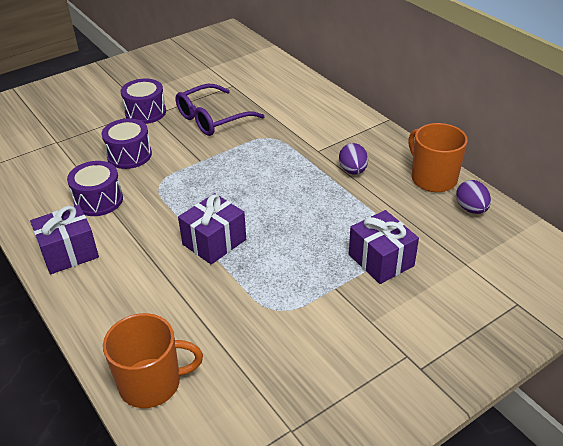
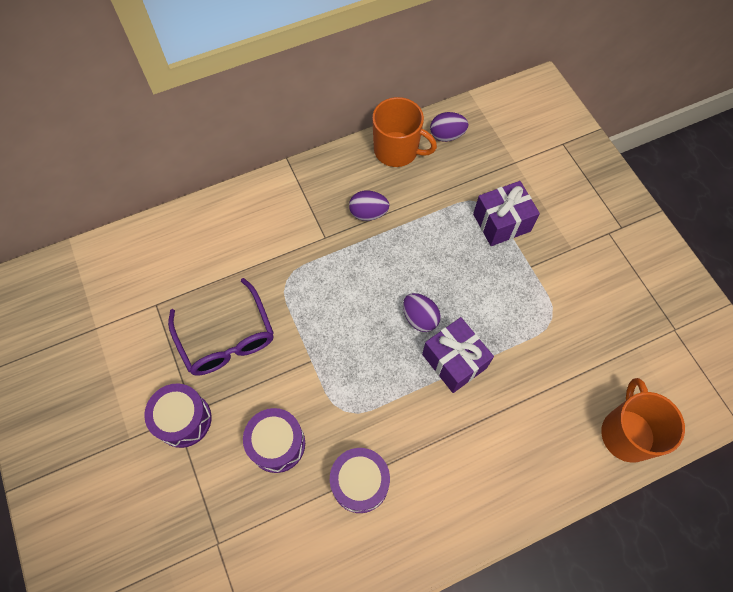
camera: 80 degrees left, 25 degrees up
purple gift [30,205,99,274] -> none
orange mug [408,123,467,192] -> orange mug turned 135 degrees counterclockwise [372,97,437,167]
none -> purple egg [403,293,441,332]

